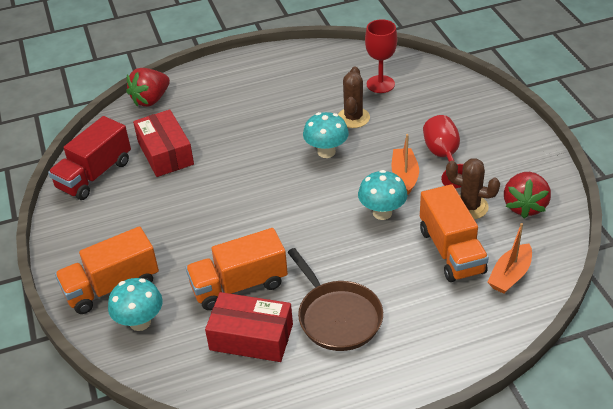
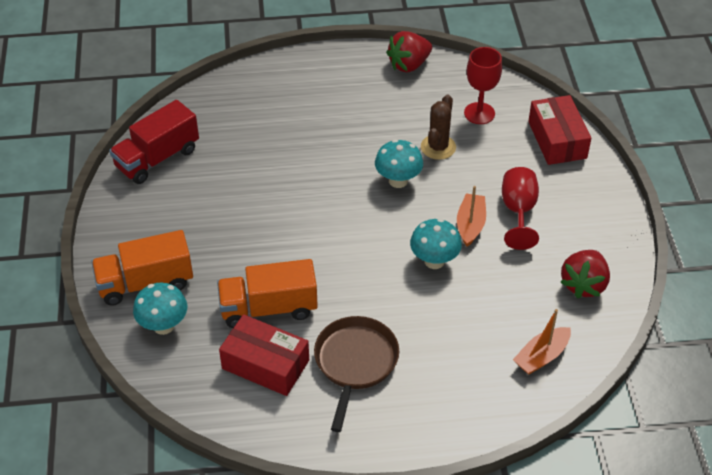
camera: 10 degrees right, 5 degrees up
red strawberry [126,68,170,107] -> red strawberry moved to [386,31,432,73]
red box [133,110,194,177] -> red box moved to [528,95,592,165]
brown pan [288,248,383,351] -> brown pan turned 150 degrees counterclockwise [314,316,399,432]
orange truck [420,184,489,282] -> none
brown cactus [446,158,500,219] -> none

